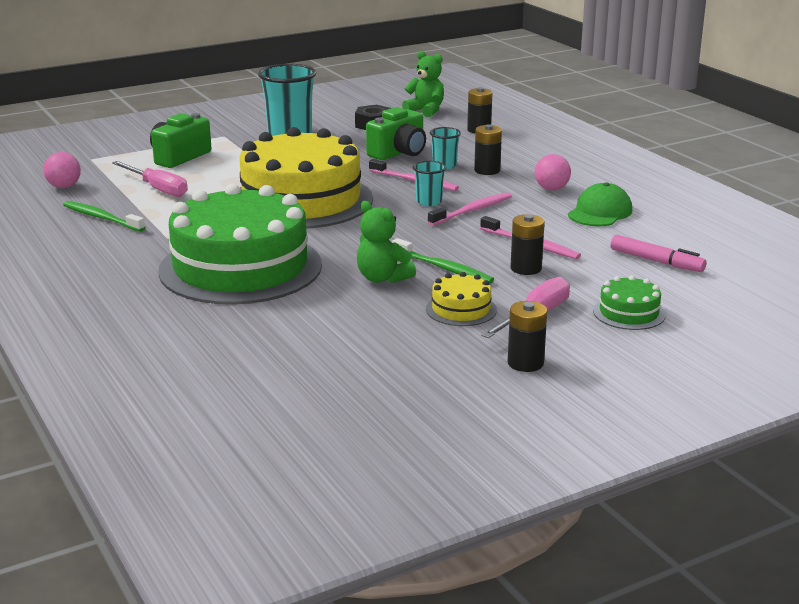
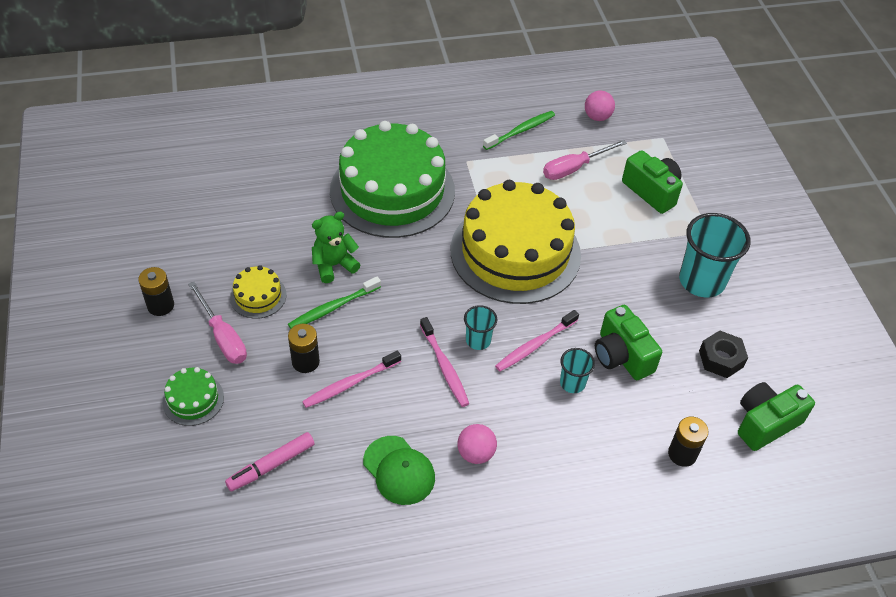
camera: 105 degrees right, 25 degrees up
green teddy bear [402,51,444,117] -> green camera [738,382,815,451]
black battery [474,124,502,175] -> none

